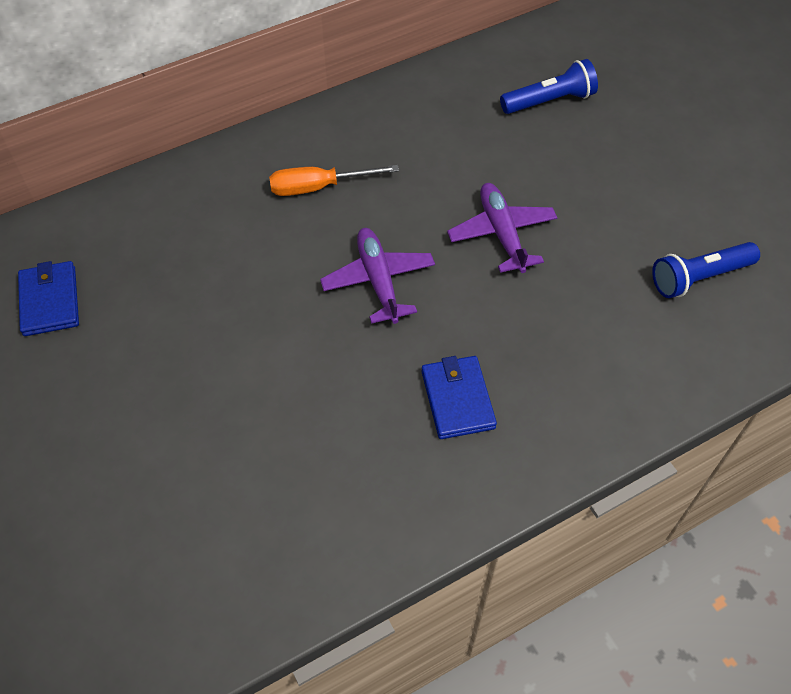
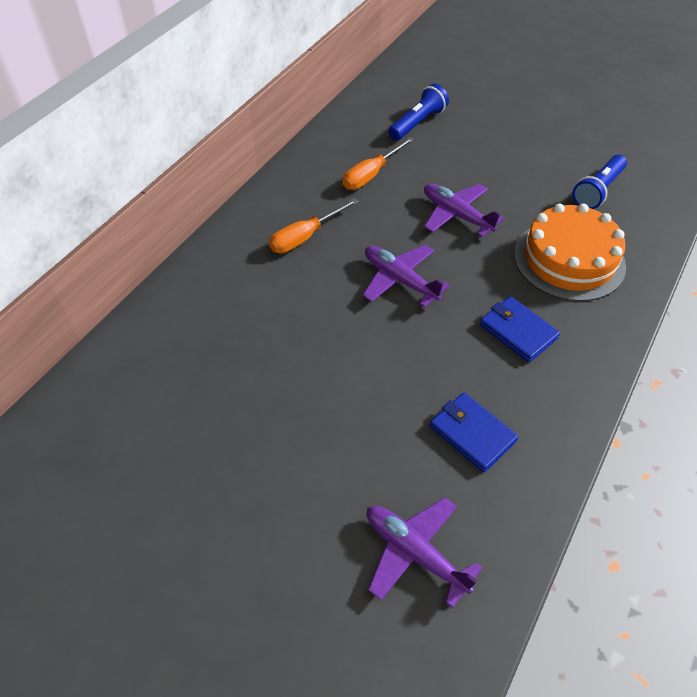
camera: 30 degrees left, 5 degrees down
blue wallet [18,261,79,336] -> blue wallet moved to [430,393,519,472]
none -> orange screwdriver [343,137,414,190]
none -> purple plane [367,497,482,608]
none -> orange cake [514,204,626,301]

